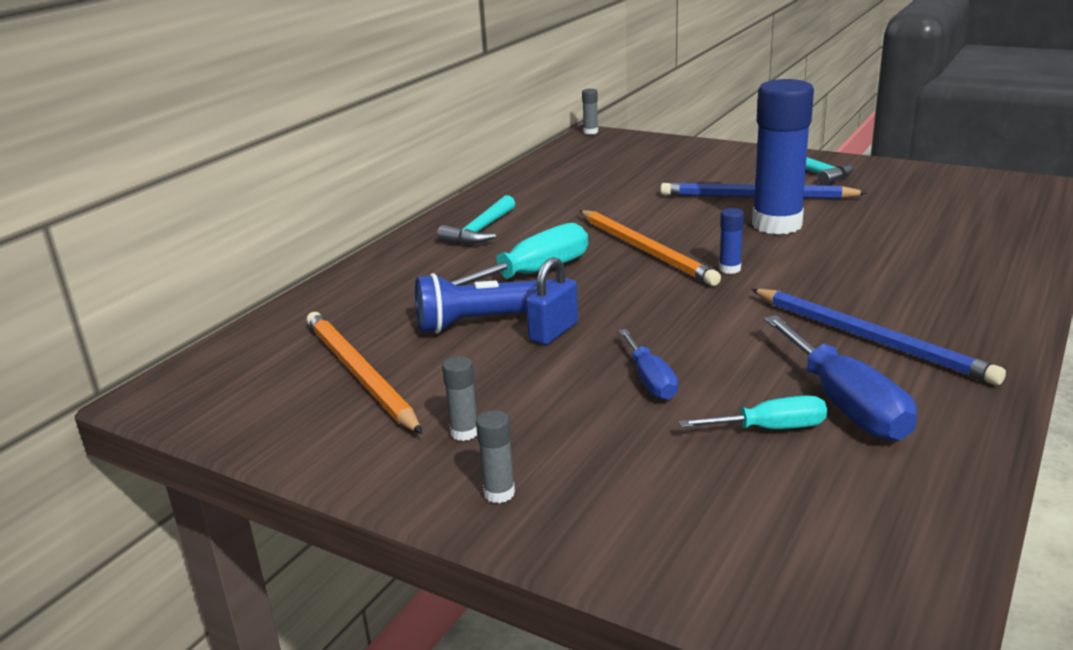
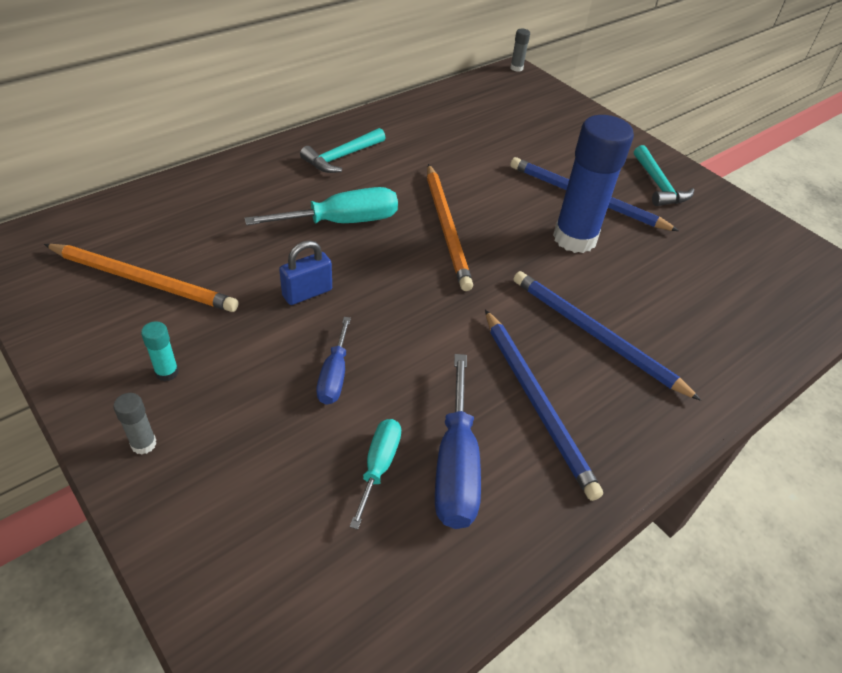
camera: 15 degrees right, 20 degrees up
orange pencil [306,312,422,434] -> orange pencil turned 120 degrees clockwise [44,244,238,312]
blue flashlight [415,273,553,334] -> none
grey glue stick [442,356,477,441] -> turquoise glue stick [141,321,179,382]
turquoise screwdriver [679,395,827,429] -> turquoise screwdriver turned 90 degrees counterclockwise [350,419,401,529]
blue glue stick [719,208,744,274] -> none
none -> blue pencil [513,271,701,401]

